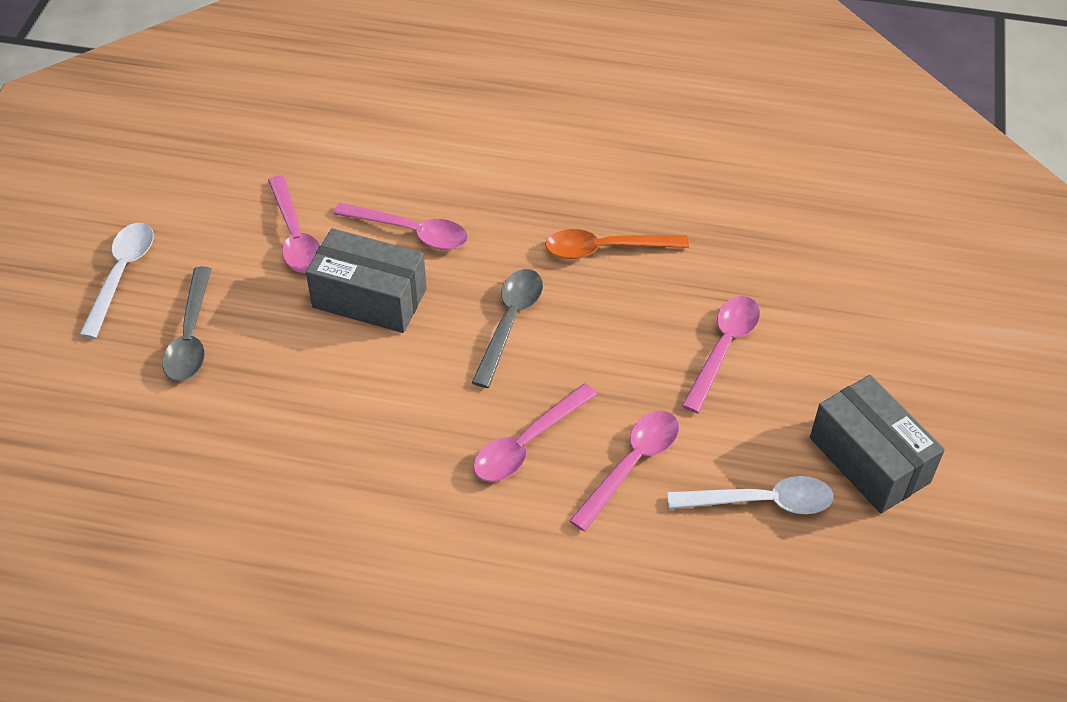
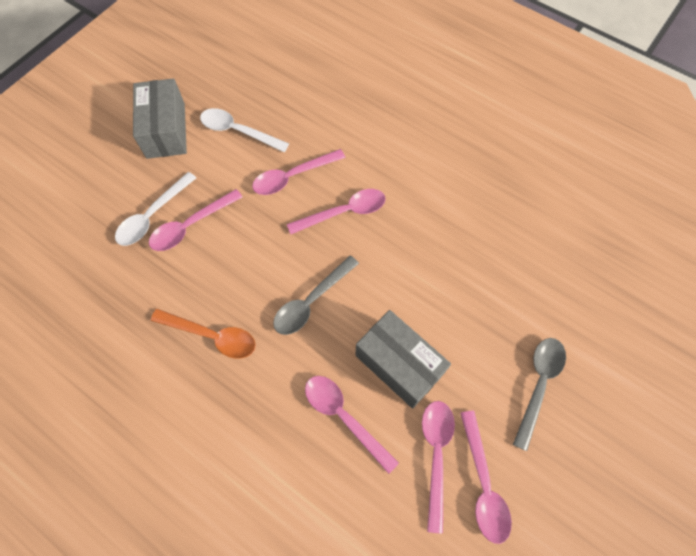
camera: 155 degrees left, 15 degrees up
white spoon [79,223,154,339] -> white spoon moved to [115,172,196,246]
none -> pink spoon [460,411,512,544]

